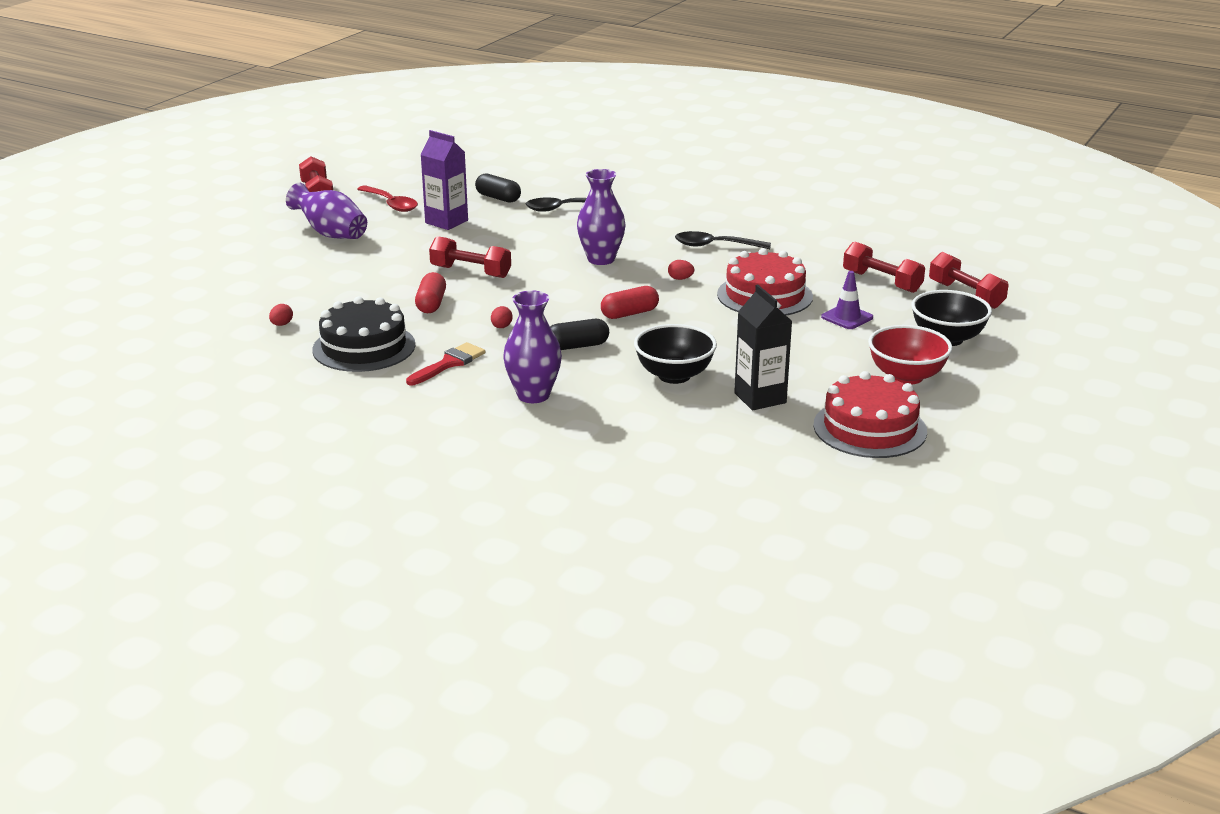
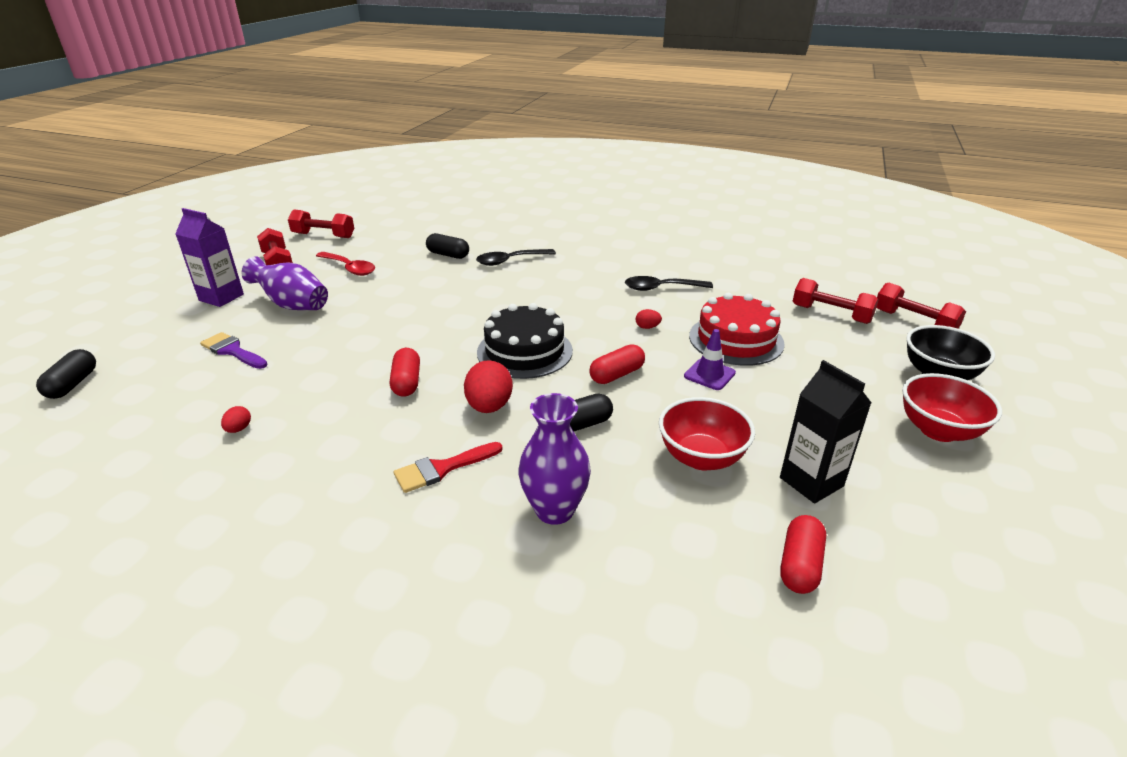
camera: 10 degrees left, 5 degrees up
black cake [312,296,415,372] -> black cake moved to [477,303,573,379]
red brush [406,342,485,385] -> red brush turned 150 degrees counterclockwise [394,442,503,493]
purple carton [420,130,468,230] -> purple carton moved to [175,208,244,307]
red dumbbell [429,236,511,278] -> red dumbbell moved to [288,209,354,238]
red egg [491,306,512,328] -> red egg [464,360,513,413], size x2.07
purple vase [577,169,626,265] -> none
black bowl [634,324,717,384] -> red bowl [659,397,755,470]
red cake [813,371,927,458] -> none
purple traffic cone [821,271,873,329] -> purple traffic cone moved to [684,329,736,390]
none -> black capsule [36,349,96,399]
none -> purple brush [200,332,268,369]
none -> red capsule [780,515,826,594]

